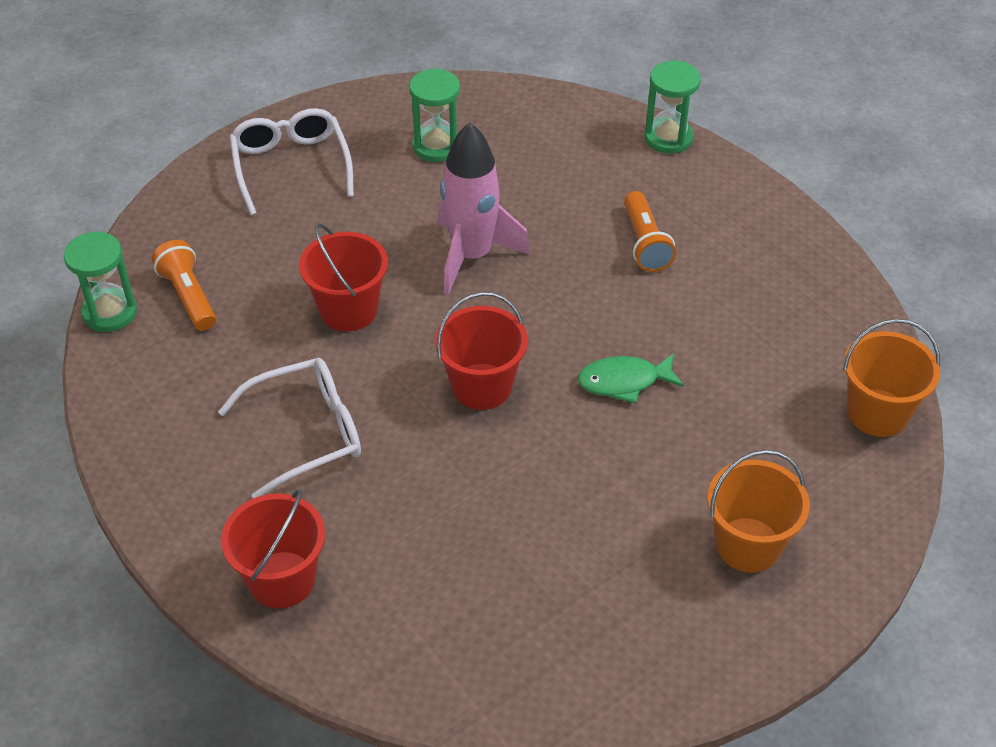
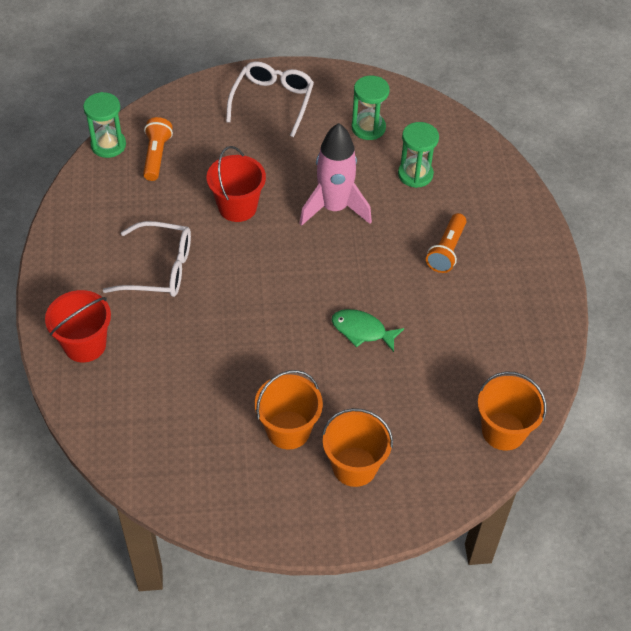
camera: 30 degrees right, 5 degrees up
red bucket [435,292,528,410] -> none
green hourglass [644,60,701,154] -> green hourglass moved to [398,122,439,188]
none -> orange bucket [255,370,323,449]

